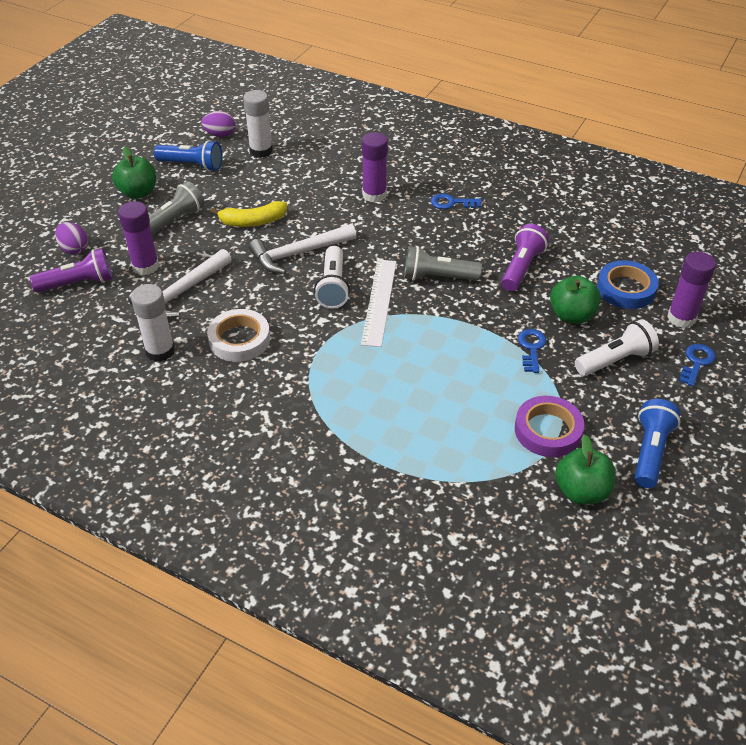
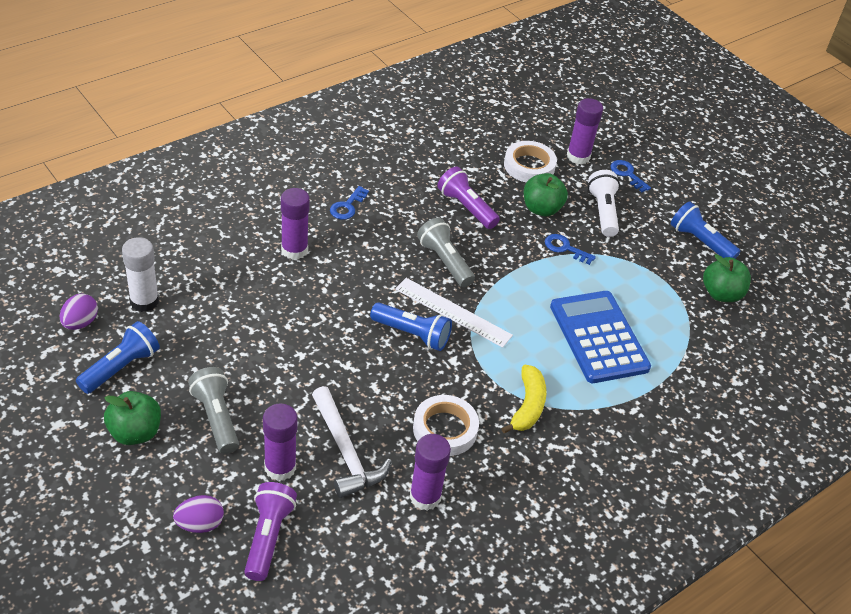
camera: 70 degrees left, 0 degrees up
white glue stick [131,284,175,362] -> purple glue stick [409,434,451,511]
yellow banana [210,201,287,227] -> yellow banana moved to [501,365,547,433]
white hammer [249,224,357,274] -> none
white flashlight [314,246,350,309] -> blue flashlight [370,302,452,351]
grey flashlight [404,246,482,281] -> grey flashlight turned 120 degrees clockwise [417,218,475,287]
purple tape [515,396,584,457] -> none
blue tape [597,260,659,309] -> white tape [504,141,557,182]
none -> blue calculator [550,291,651,383]

